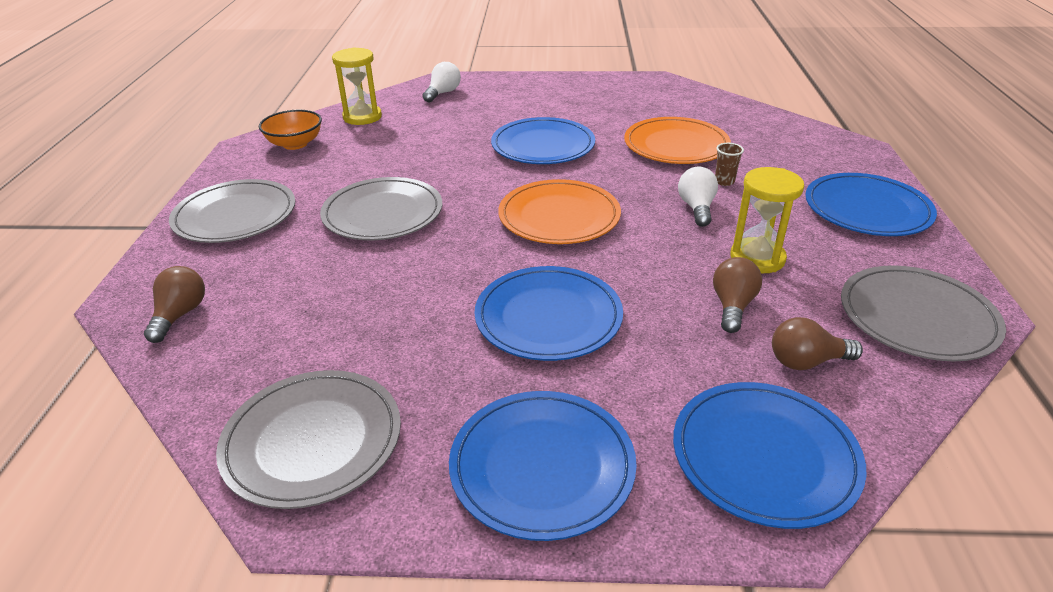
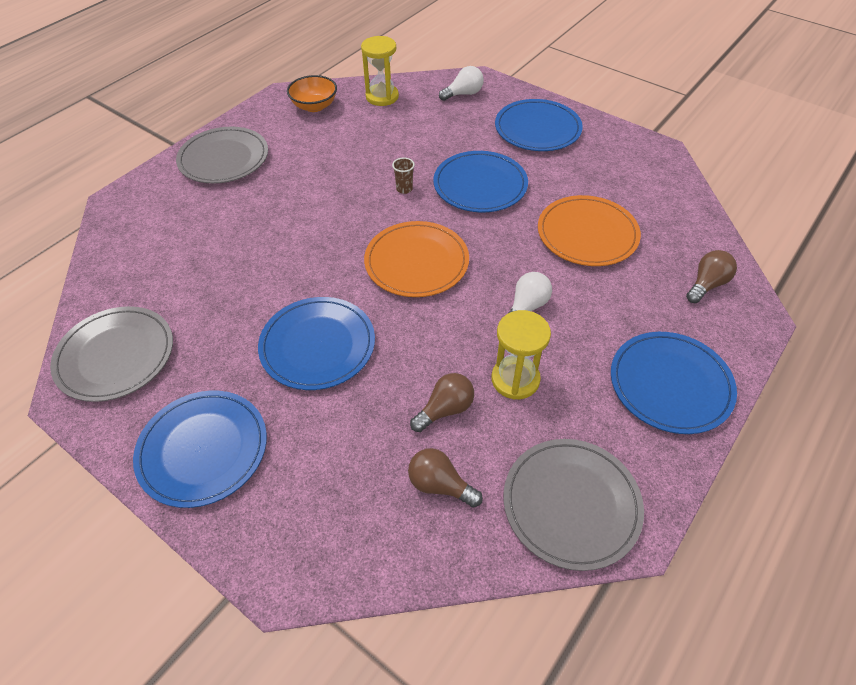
camera: 35 degrees right, 15 degrees up
brown light bulb [144,266,205,343] -> brown light bulb moved to [686,250,737,303]
grey plate [320,177,442,240] -> none
blue plate [673,382,867,529] -> blue plate moved to [495,99,583,151]
brown cup [715,143,744,186] -> brown cup moved to [392,158,415,194]

